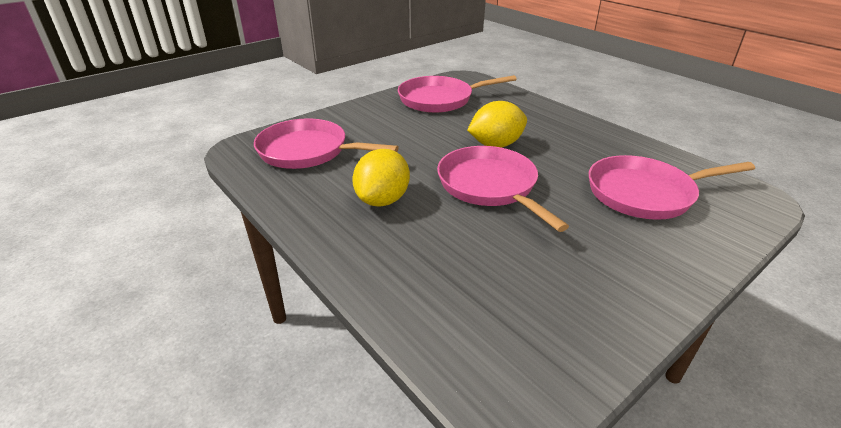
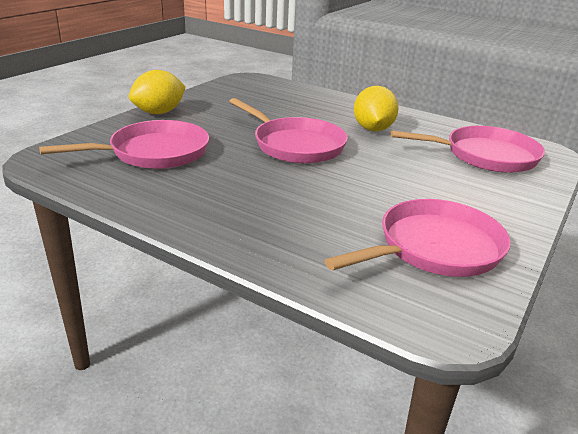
camera: 160 degrees right, 5 degrees down
yellow lemon [467,101,527,147] -> yellow lemon moved to [129,70,186,114]

